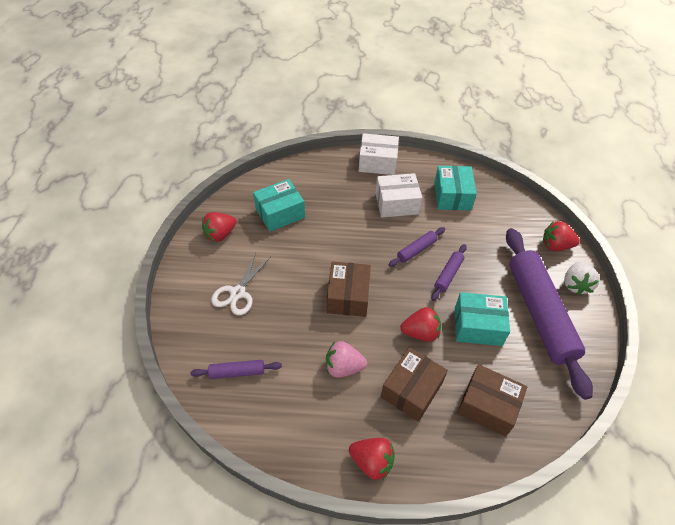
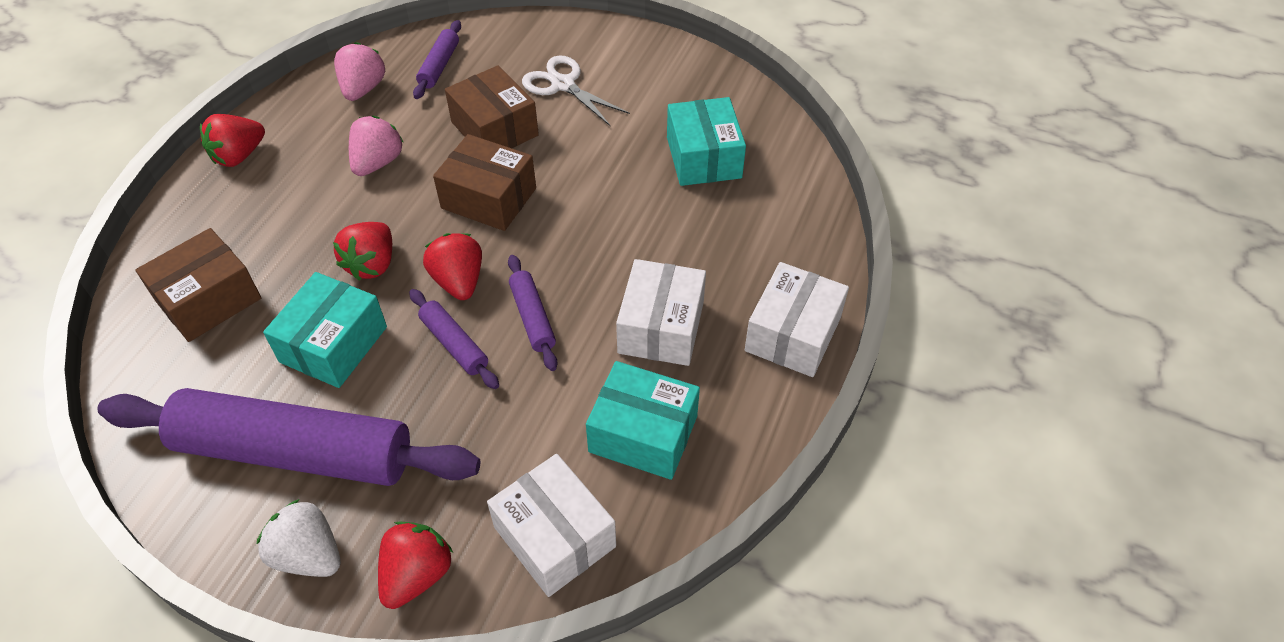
camera: 110 degrees right, 0 degrees up
red strawberry [202,212,237,242] -> red strawberry moved to [423,233,482,300]
brown box [381,347,448,422] -> brown box moved to [445,66,539,148]
none -> pink strawberry [334,42,385,101]
none -> white box [487,454,616,597]

